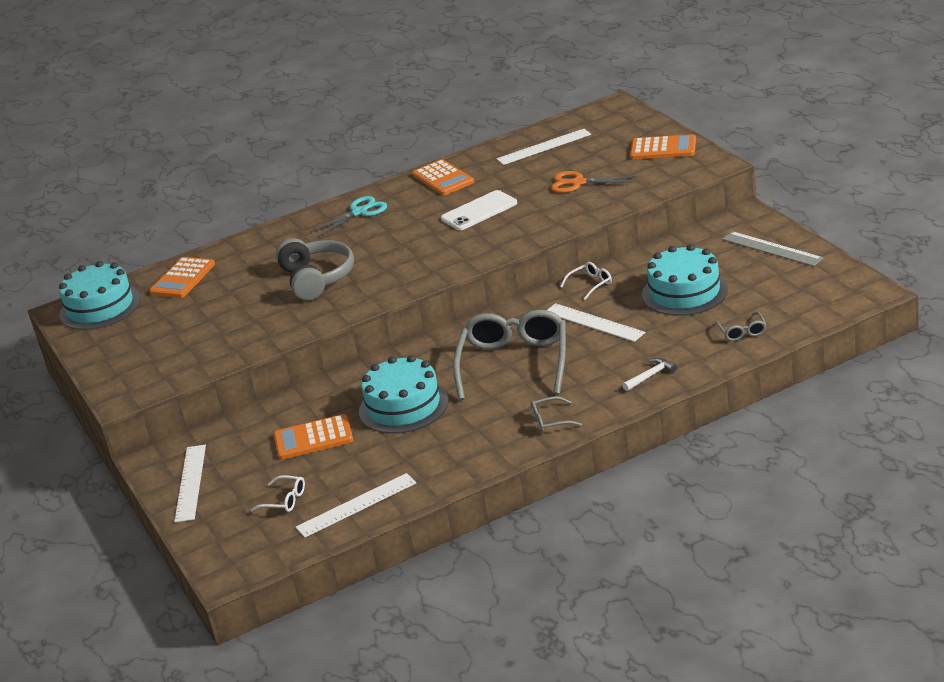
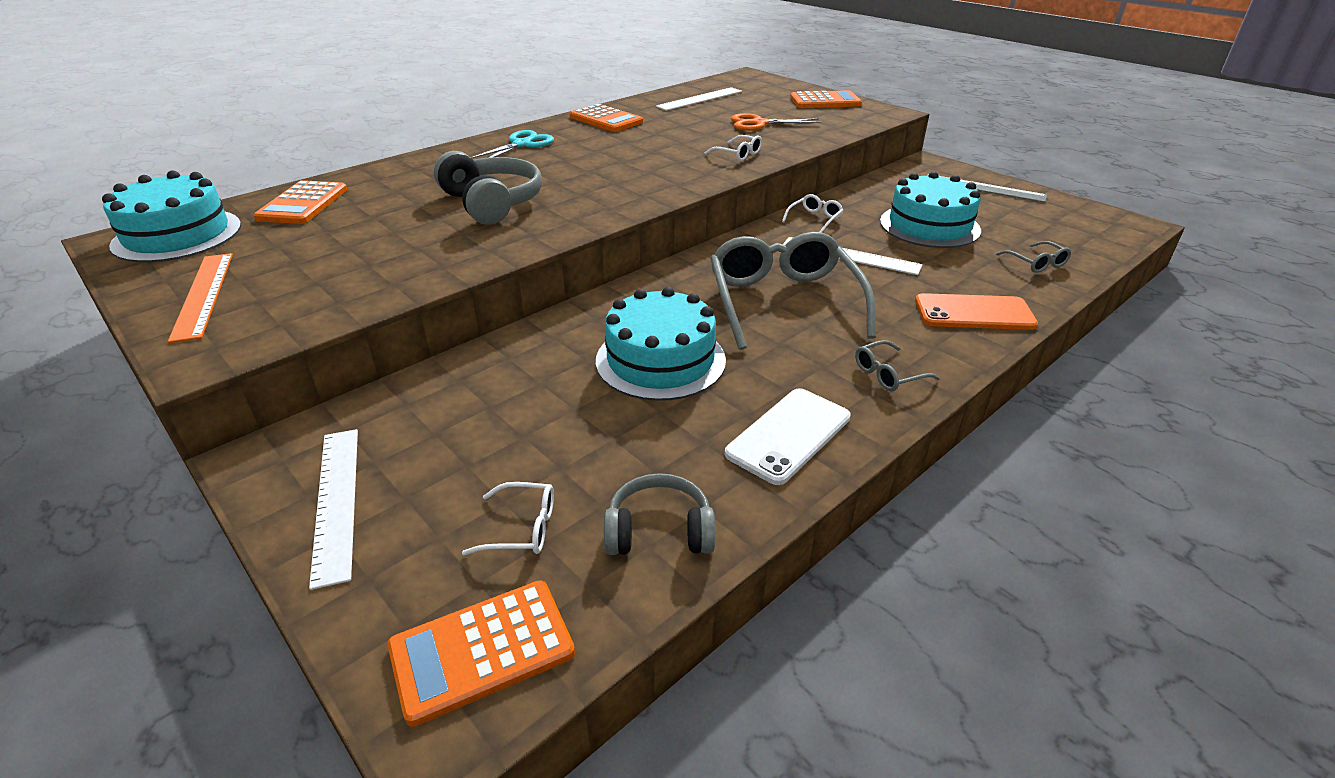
camera: 20 degrees left, 5 degrees up
orange calculator [274,414,353,460] -> orange calculator moved to [387,580,575,727]
white ruler [296,473,417,538] -> grey headphones [604,473,716,555]
white phone [441,190,517,230] -> white phone moved to [725,388,851,485]
white hammer [622,358,677,391] -> orange phone [915,293,1038,330]
none -> orange ruler [168,253,233,343]
none -> white glasses [705,135,762,161]

